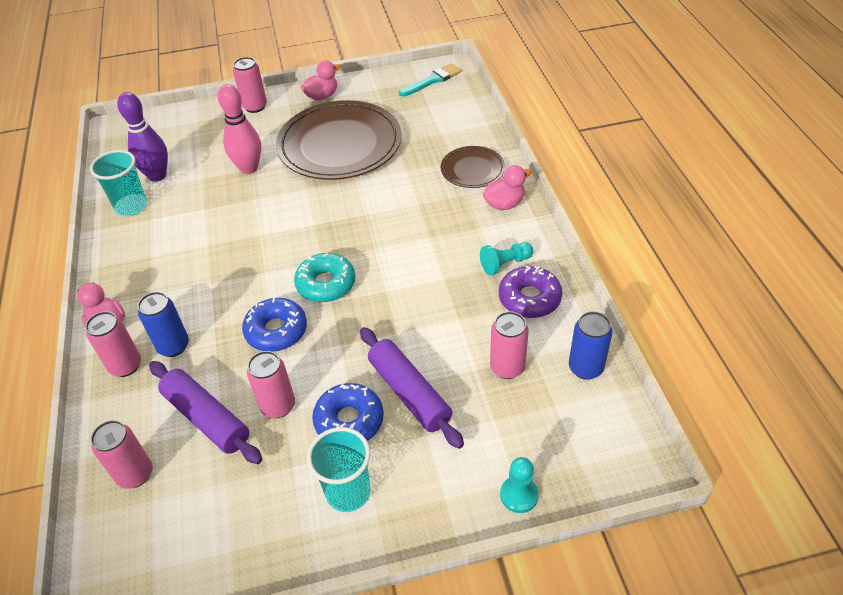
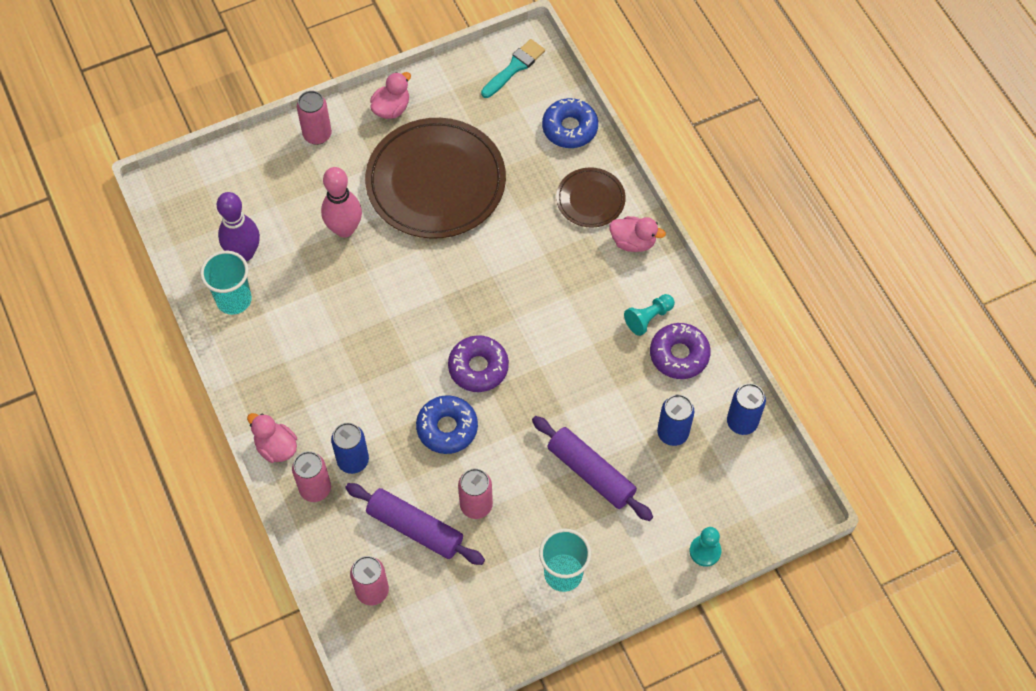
camera: 15 degrees left, 15 degrees up
turquoise donut [294,253,355,302] -> purple donut [448,335,509,392]
blue donut [312,383,384,441] -> blue donut moved to [542,98,598,148]
pink duck [483,165,531,210] -> pink duck turned 60 degrees clockwise [610,216,666,252]
pink can [490,311,529,379] -> blue can [657,395,694,446]

